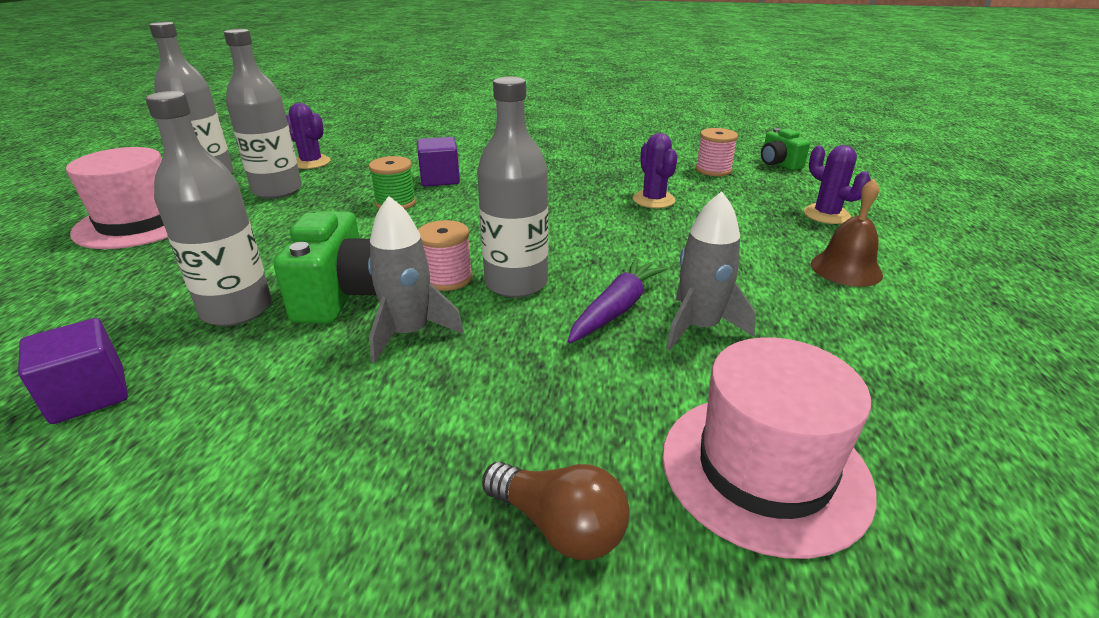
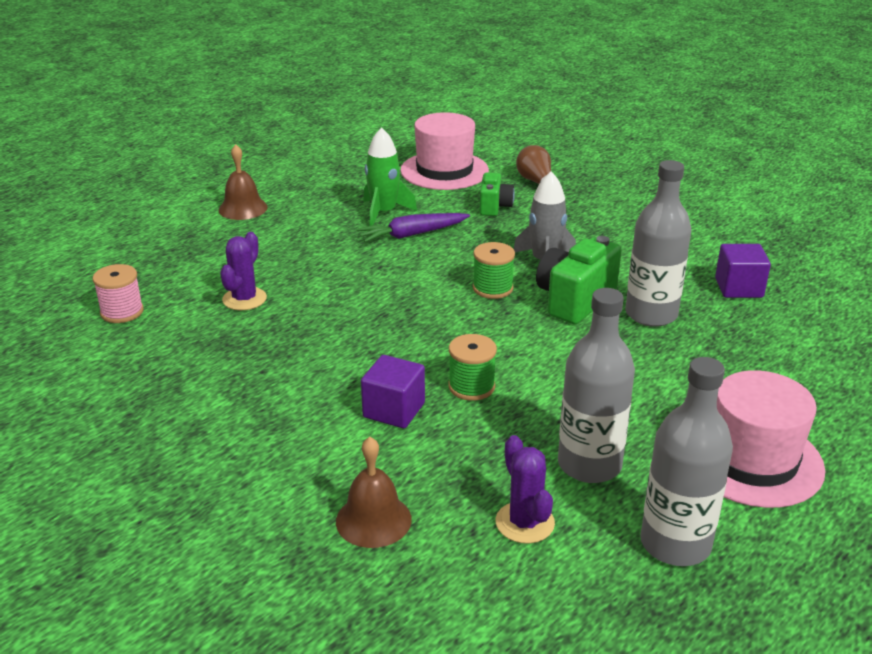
camera: 145 degrees left, 0 degrees up
pink spool [418,220,473,291] -> green spool [473,242,515,299]
grey bottle [477,77,548,298] -> none
grey rocket [666,192,756,351] -> green rocket [363,127,417,226]
green camera [761,128,810,171] -> green camera moved to [479,173,515,216]
purple cactus [804,145,871,224] -> none
none -> brown bell [336,437,412,548]

